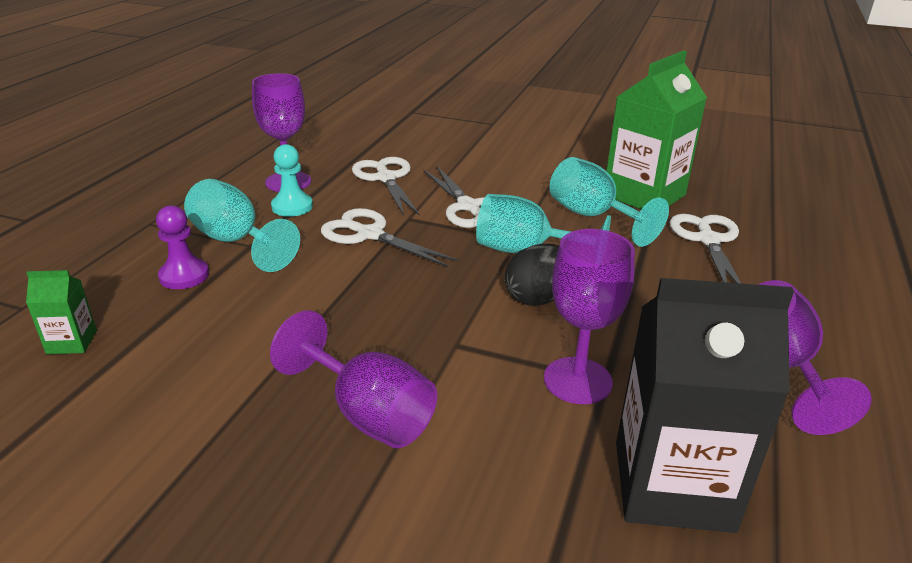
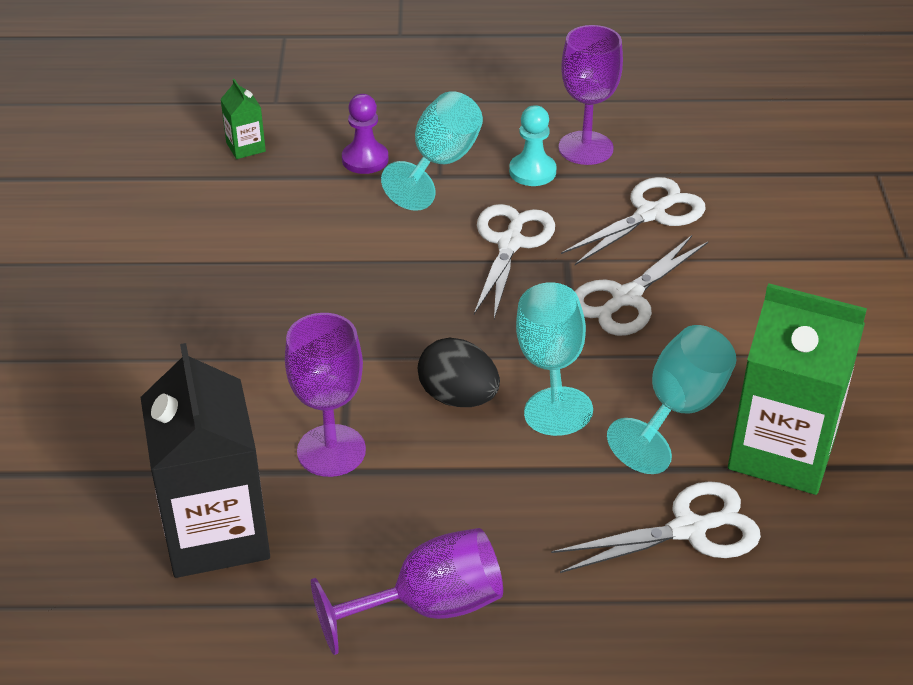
camera: 70 degrees right, 10 degrees up
purple goblet [270,310,437,448] -> none

